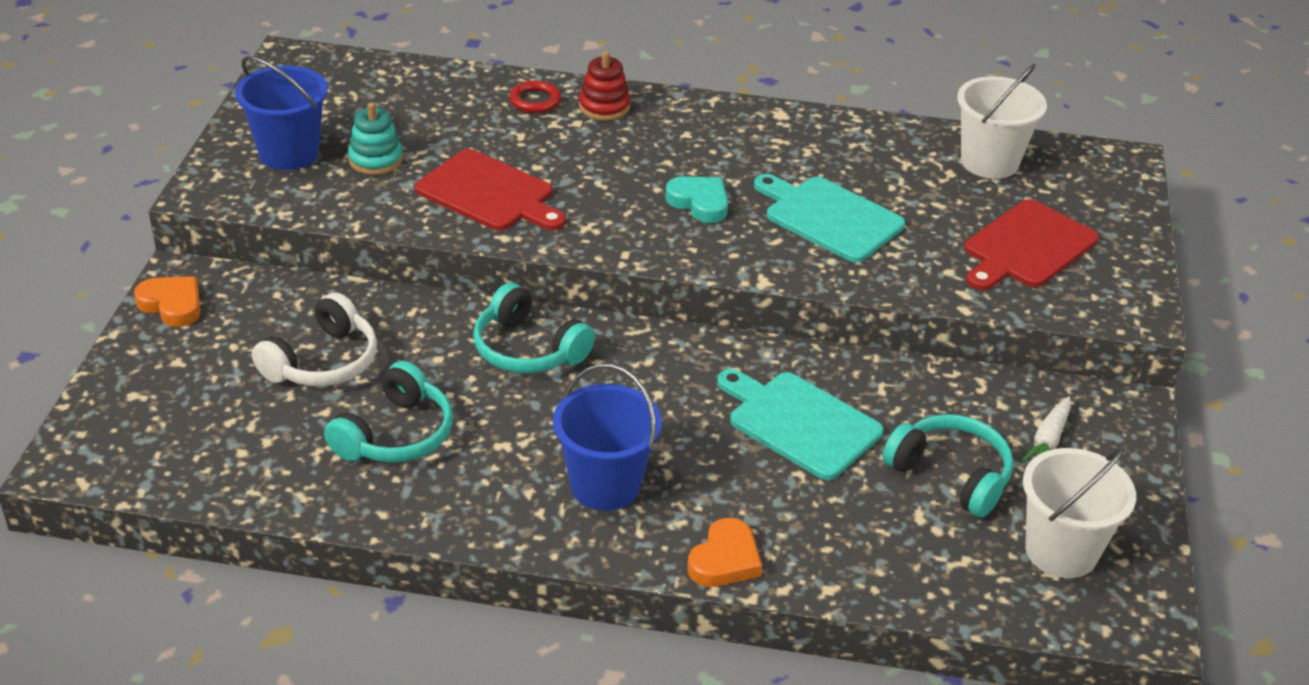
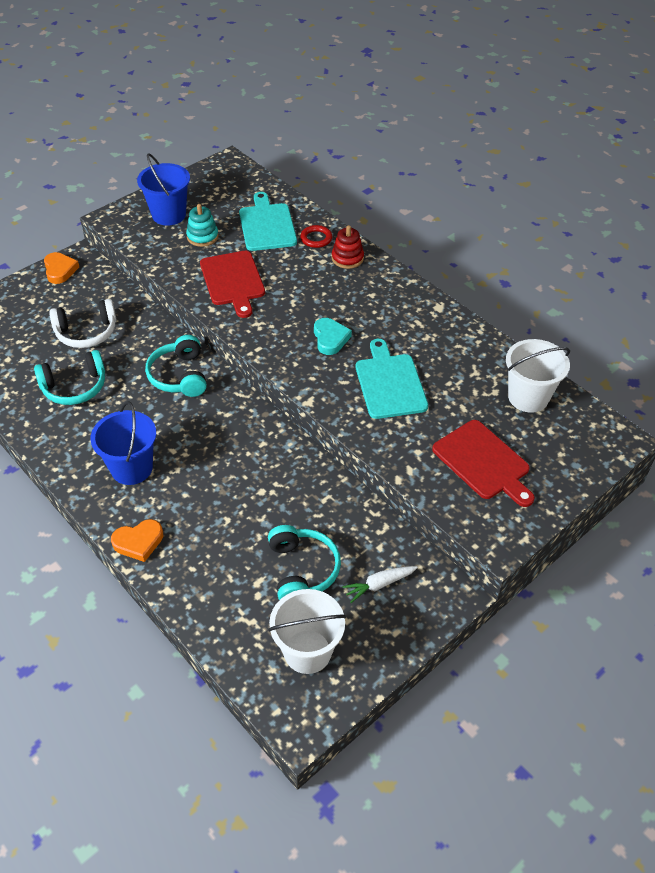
camera: 40 degrees right, 10 degrees up
turquoise cutting board [717,369,883,480] -> turquoise cutting board moved to [239,192,297,251]
red cutting board [964,199,1099,291] -> red cutting board turned 120 degrees counterclockwise [432,420,535,507]

